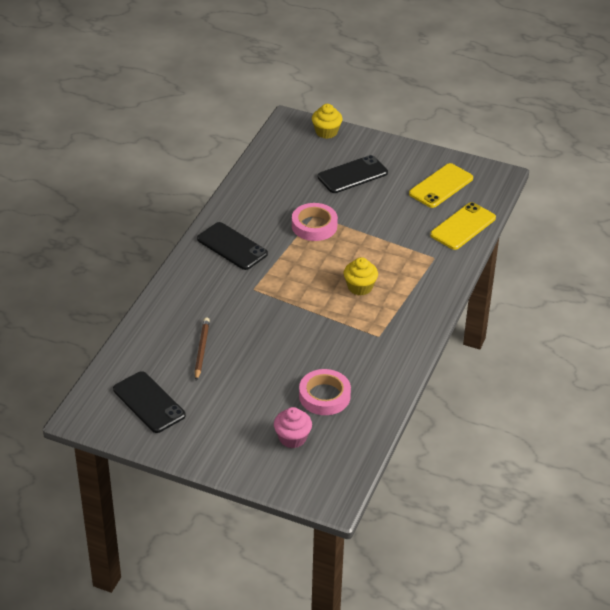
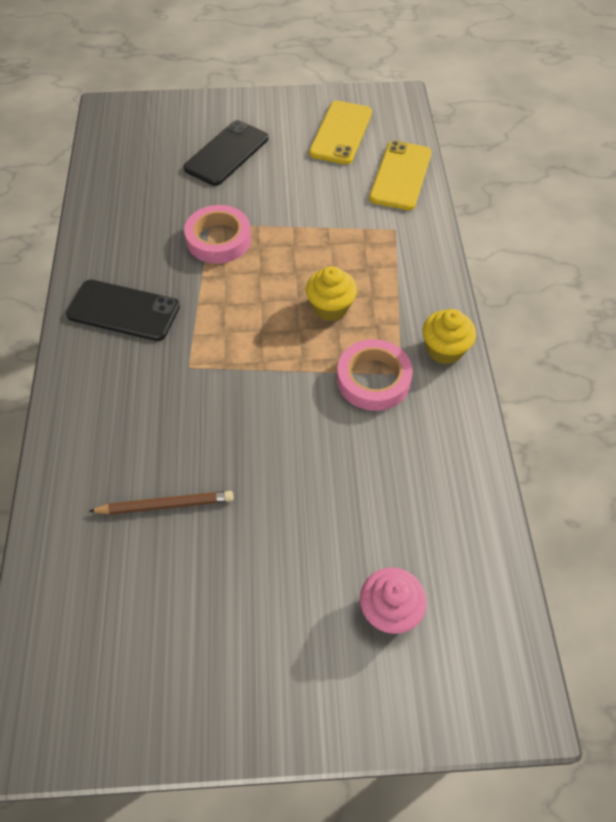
camera: 25 degrees left, 15 degrees up
black phone [113,371,186,433] -> none
brown pencil [195,317,210,381] -> brown pencil turned 105 degrees clockwise [89,491,234,515]
pink tape [299,369,351,415] -> pink tape moved to [337,339,413,411]
yellow cupcake [312,104,343,139] -> yellow cupcake moved to [423,309,476,364]

